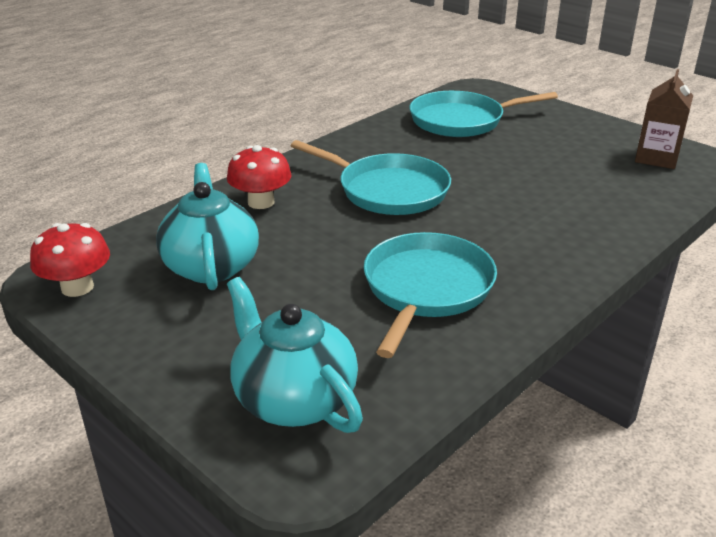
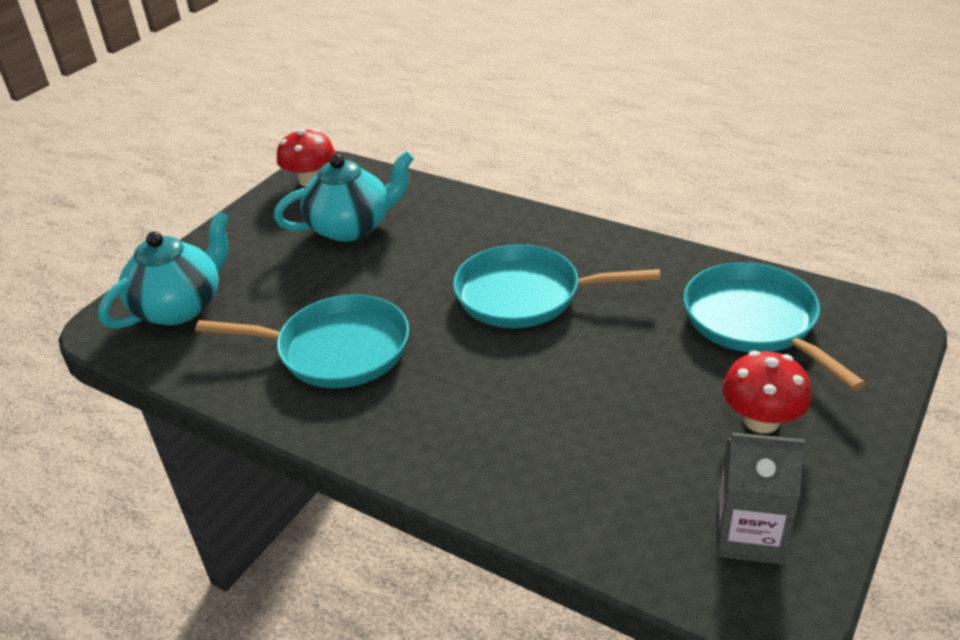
camera: 80 degrees right, 5 degrees up
red mushroom [227,145,291,209] -> red mushroom moved to [722,351,812,433]
turquoise pan [291,140,451,215] -> turquoise pan turned 75 degrees clockwise [453,244,660,328]
brown carton [635,69,693,169] -> grey carton [717,432,805,565]

